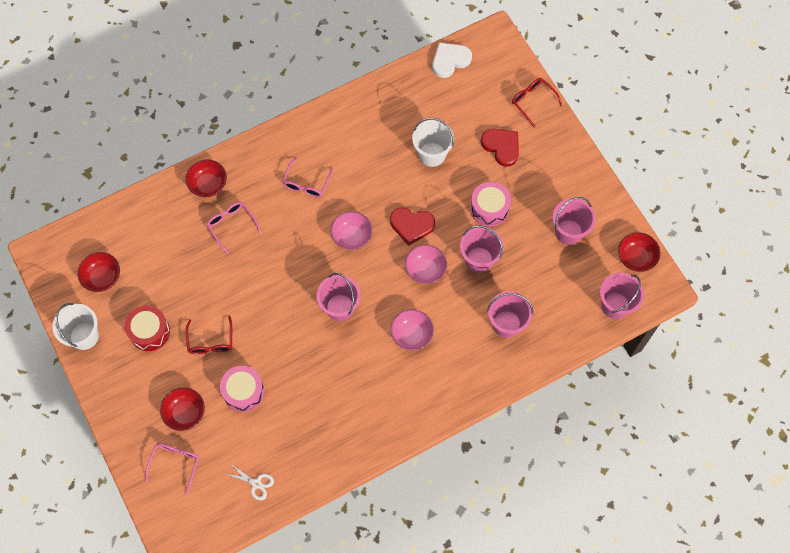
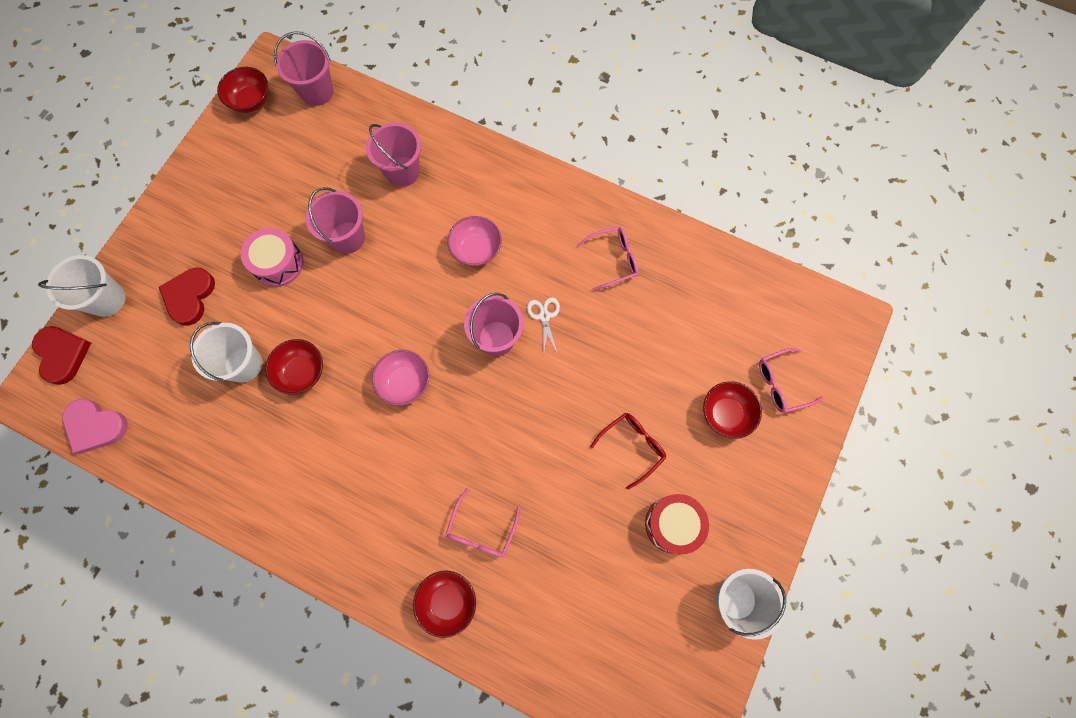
camera: 125 degrees left, 5 degrees up
red bowl [77,252,120,292] -> red bowl moved to [265,339,323,394]
pink drum [220,366,264,412] -> none
white scissors [224,464,274,500] -> white scissors moved to [527,297,560,354]
pink glasses [282,158,333,197] -> pink glasses moved to [577,227,638,291]
red heart [390,207,435,246] -> red heart moved to [32,326,91,385]
pink bowl [405,245,447,284] -> none
white heart [432,43,472,78] -> pink heart [62,399,128,454]
red glasses [512,78,563,128] -> white bucket [38,255,126,317]
pink bucket [552,197,596,245] -> none

